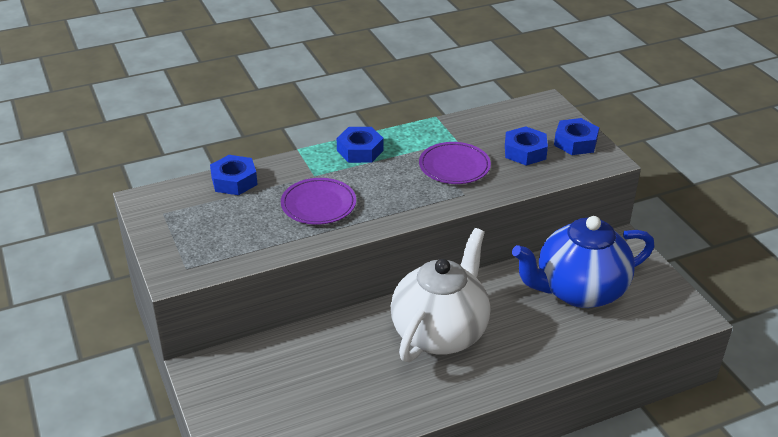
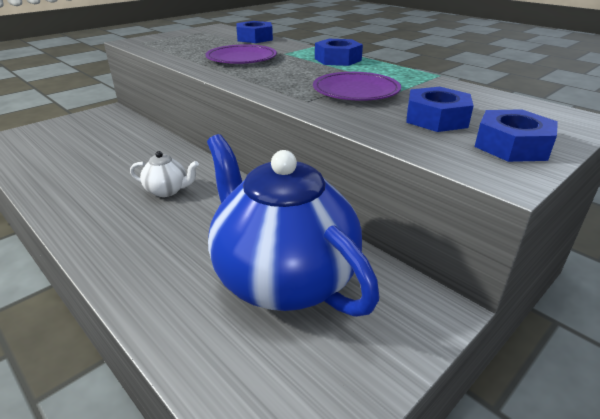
camera: 70 degrees right, 5 degrees down
white teapot [391,228,490,362] -> white teapot [130,151,199,197], size x0.41

